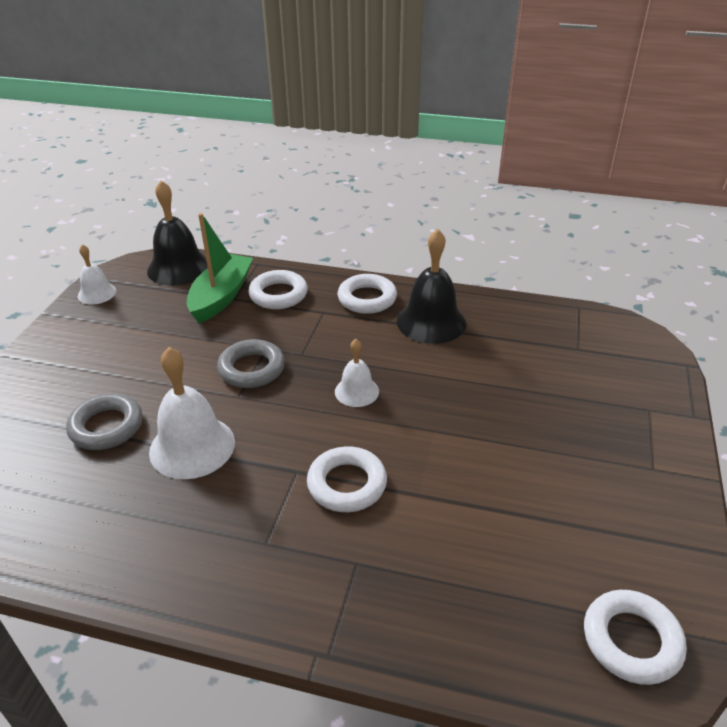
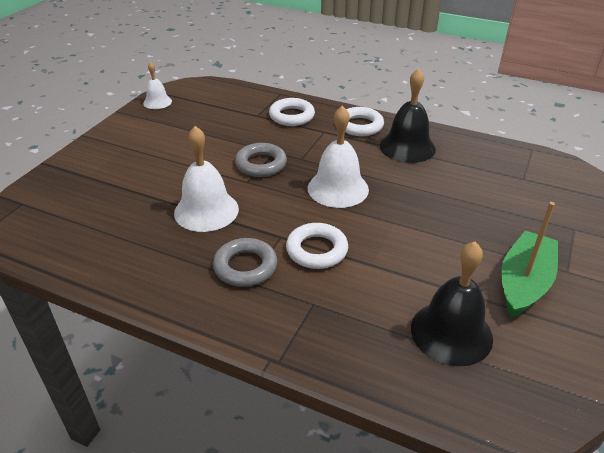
camera: 10 degrees right, 0 degrees up
grey ring [66,393,142,450] -> grey ring moved to [213,238,277,287]
black bell [147,181,208,286] -> black bell moved to [411,242,493,366]
green boat [187,213,253,323] -> green boat moved to [501,202,558,318]
white bell [335,339,379,407] -> white bell [308,106,369,208], size x1.75
white ring [584,590,687,685] -> none

